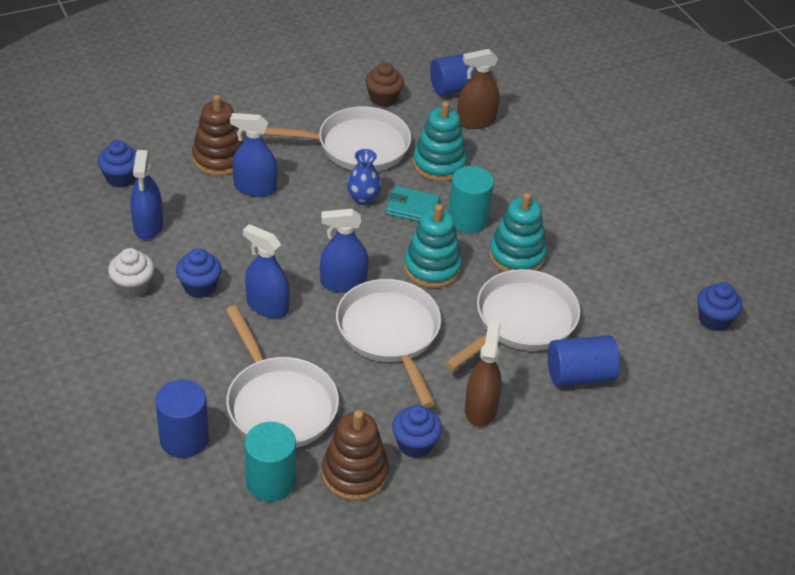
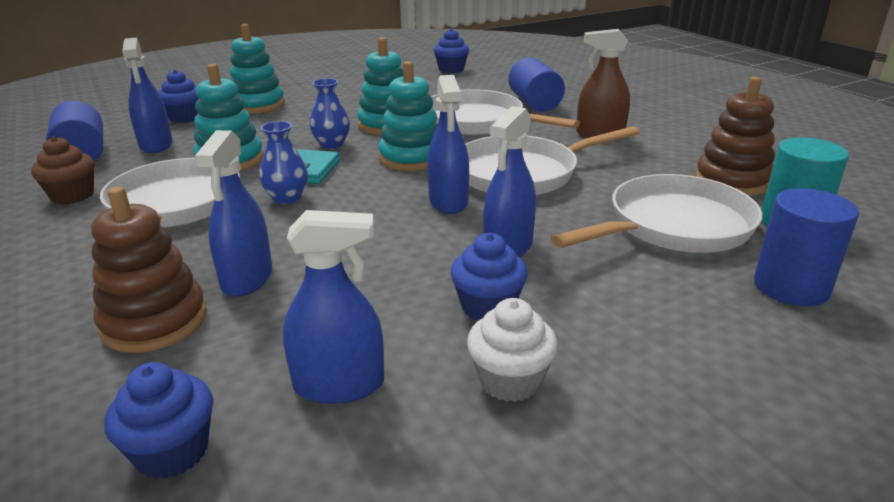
camera: 90 degrees left, 15 degrees down
blue cupcake [392,405,442,458] -> blue cupcake moved to [158,70,199,123]
turquoise cylinder [448,166,494,234] -> blue vase [310,78,350,149]
brown spray bottle [457,49,500,129] -> blue spray bottle [122,38,173,153]
none -> turquoise stacking toy [230,24,285,114]

